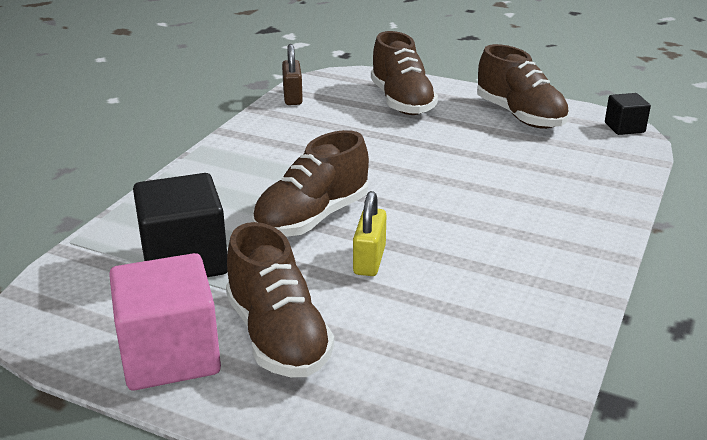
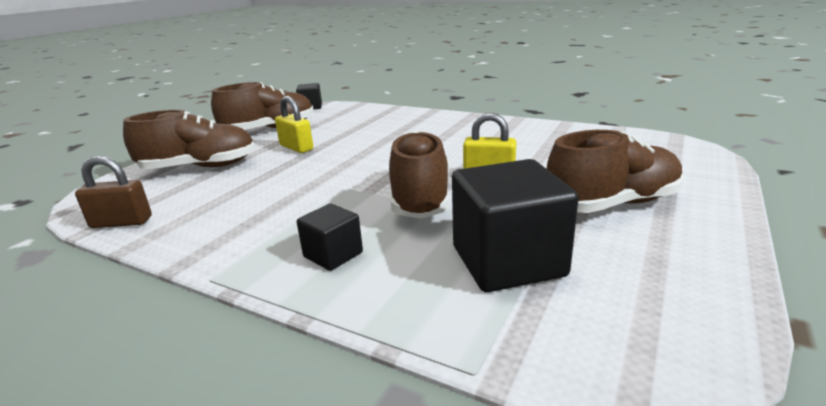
camera: 85 degrees left, 5 degrees down
pink cube [109,253,221,390] -> none
brown shoe [252,130,369,237] -> brown shoe turned 135 degrees counterclockwise [389,131,449,219]
none -> yellow padlock [275,96,313,153]
none -> black cube [297,203,363,271]

